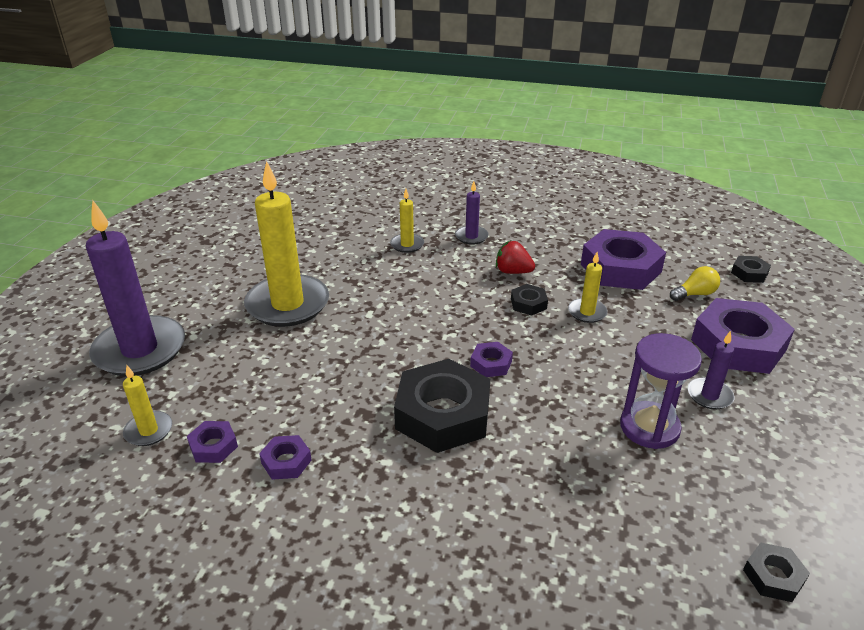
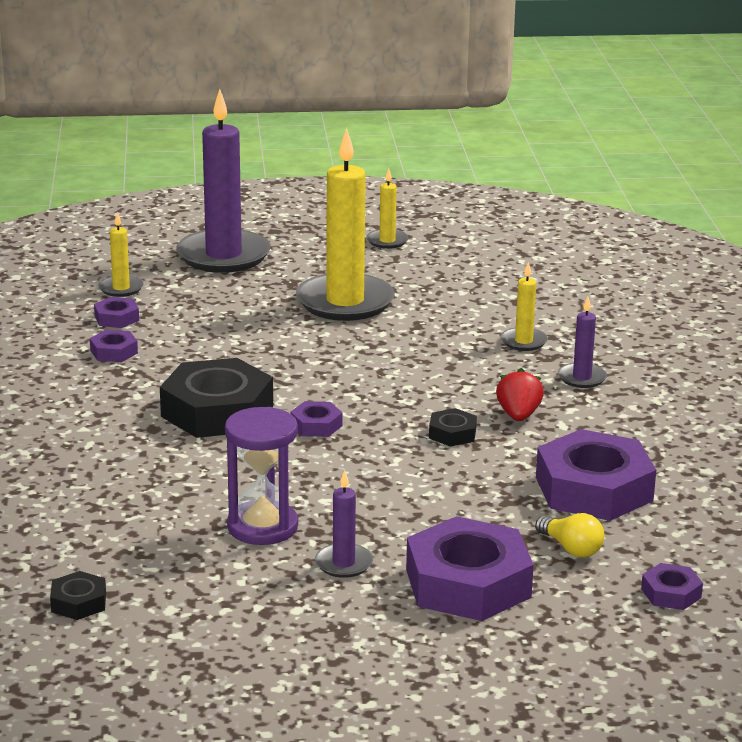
camera: 70 degrees right, 10 degrees down
yellow candle [568,252,608,323] -> yellow candle moved to [366,168,409,249]
black nut [731,256,771,283] -> purple nut [641,563,703,610]

